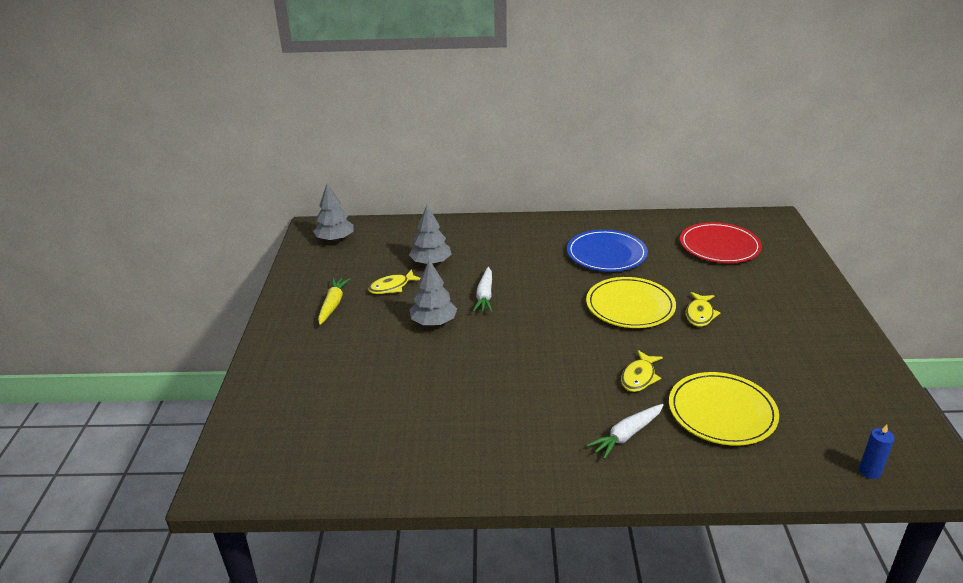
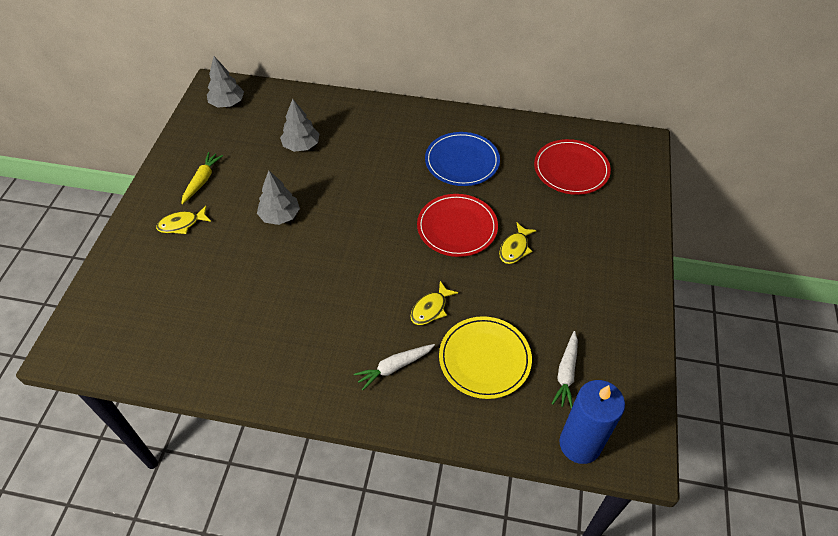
camera: 10 degrees right, 20 degrees up
yellow fish [368,269,421,294] -> yellow fish moved to [156,206,211,234]
white carrot [473,267,492,312] -> white carrot moved to [552,331,578,409]
yellow plate [586,277,676,328] -> red plate [417,194,498,257]
blue candle [859,424,895,479] -> blue candle [559,380,625,464], size x2.34

